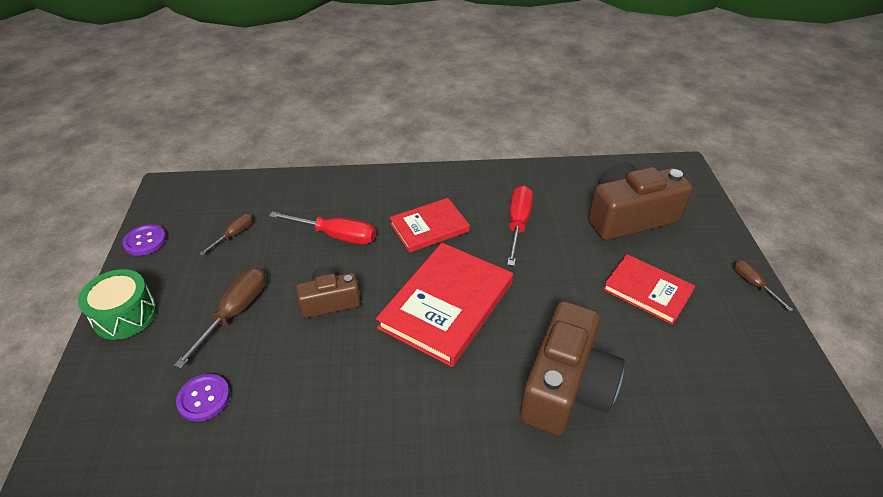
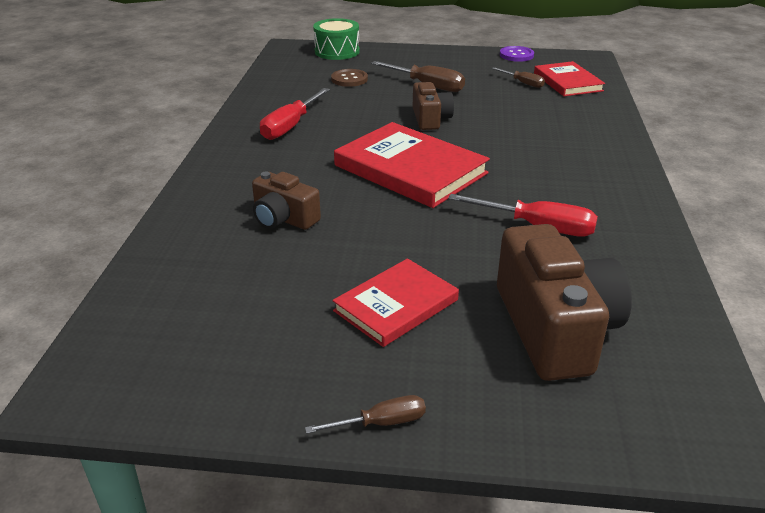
camera: 100 degrees right, 10 degrees down
green drum [78,269,157,340] -> green drum moved to [313,18,360,60]
purple button [176,374,230,421] -> brown button [331,69,368,87]
red screwdriver [269,212,376,245] -> red screwdriver moved to [260,88,330,140]
red book [389,198,470,253] -> red book moved to [534,61,605,96]
brown camera [520,301,625,436] -> brown camera [252,172,321,230], size x0.57

